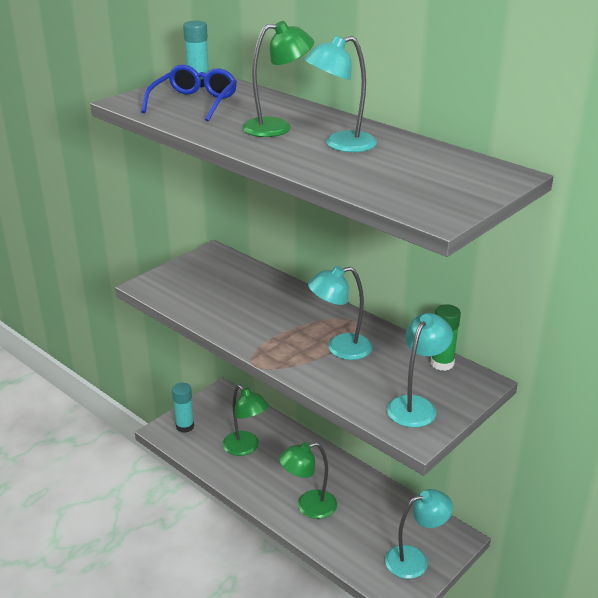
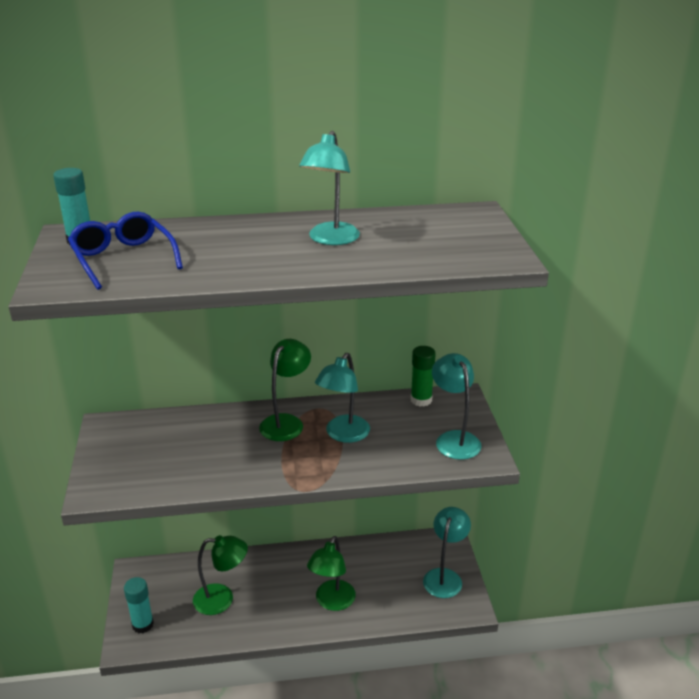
camera: 50 degrees left, 0 degrees up
green lamp [242,21,314,137] -> green lamp moved to [259,339,311,441]

